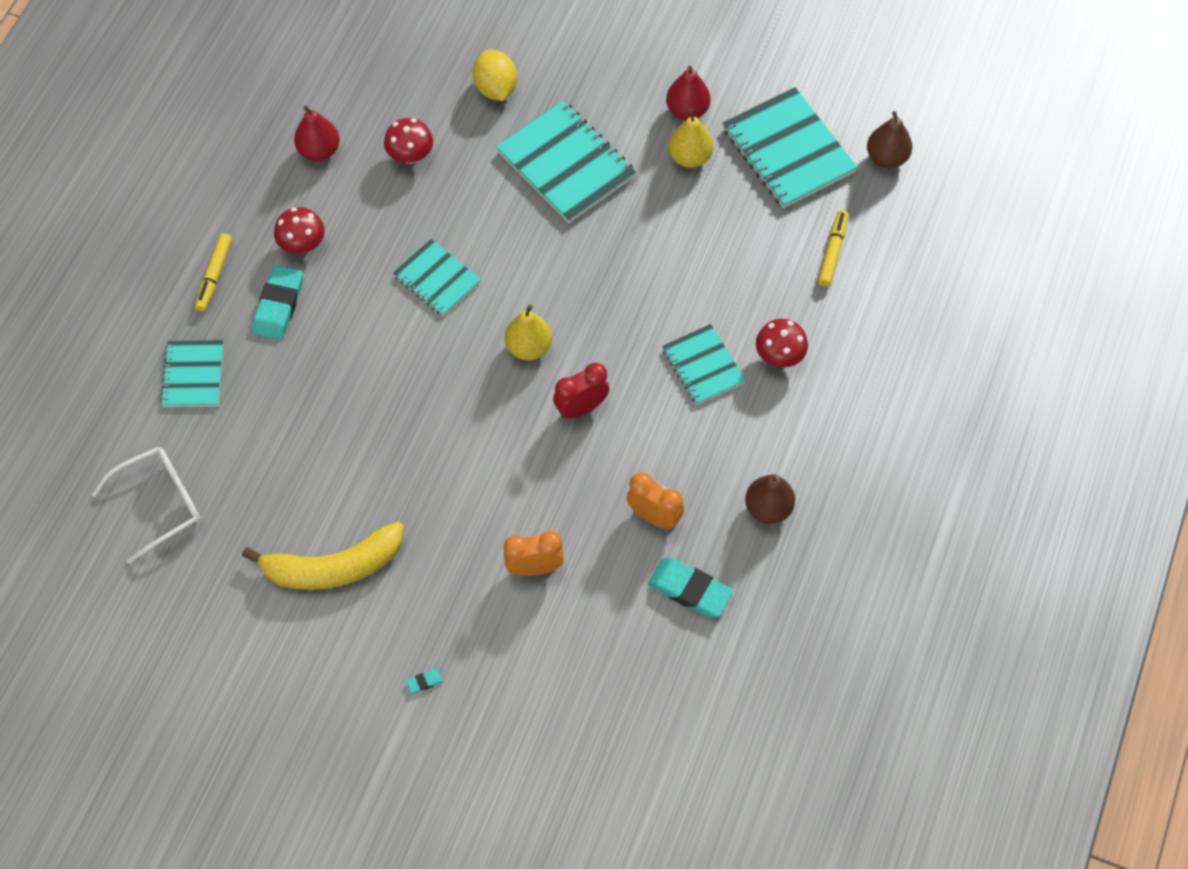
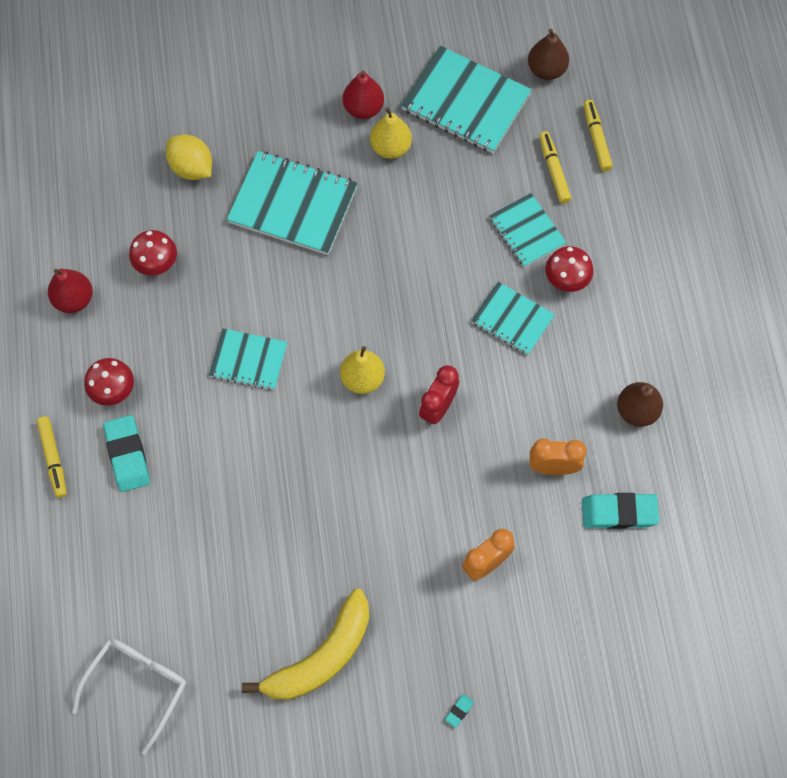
camera: 30 degrees left, 5 degrees up
turquoise notebook [160,340,224,407] -> turquoise notebook moved to [489,193,567,267]
none -> yellow marker [583,100,613,171]

